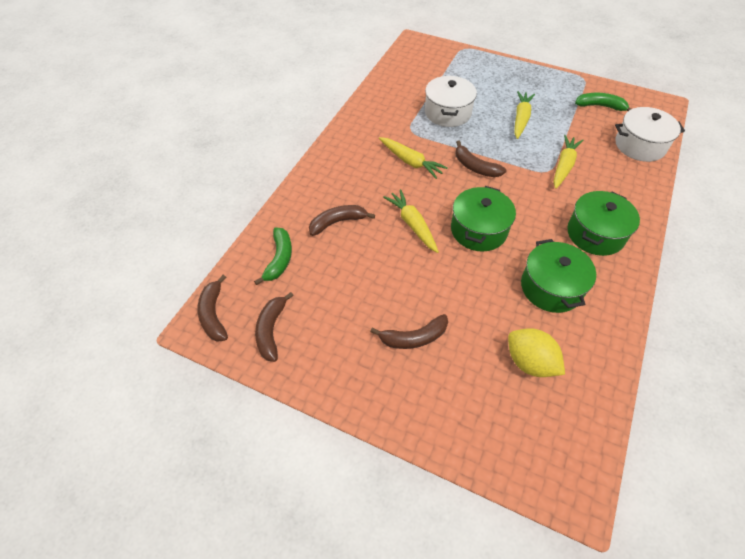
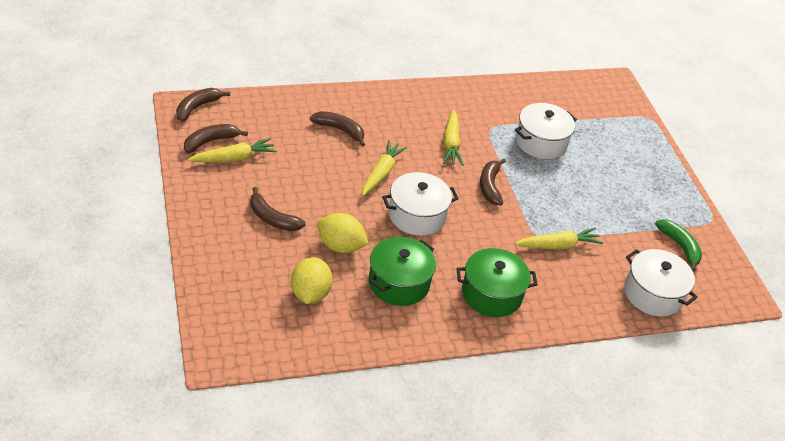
camera: 45 degrees right, 10 degrees down
green banana [254,227,292,285] -> none
green pot [451,186,516,251] -> white pot [382,172,459,236]
yellow carrot [514,91,535,139] -> yellow carrot moved to [188,138,277,162]
none -> yellow lemon [317,213,368,253]

